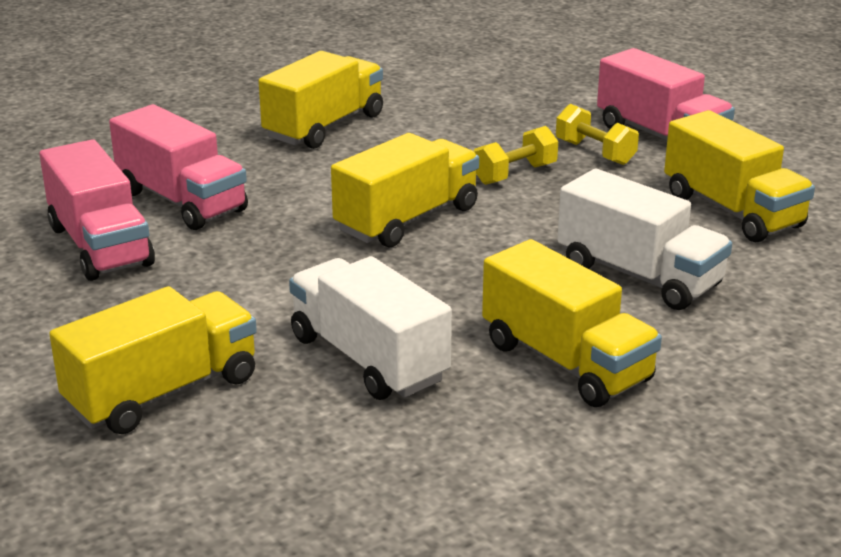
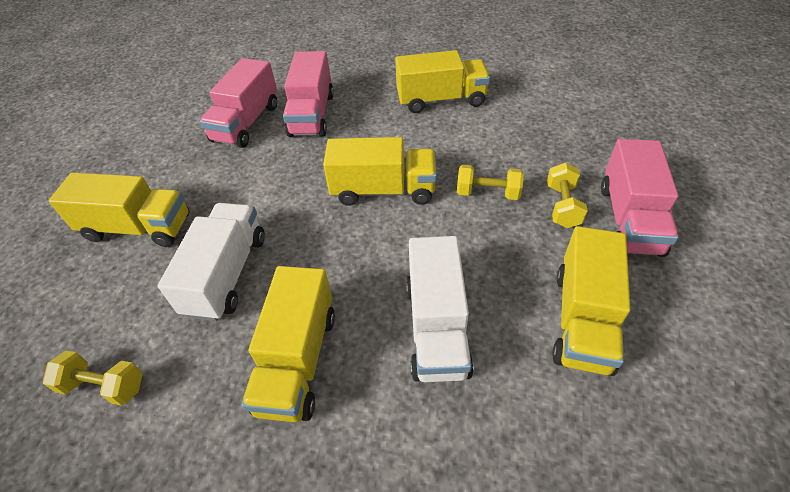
camera: 50 degrees right, 20 degrees up
none -> yellow dumbbell [43,351,143,406]

